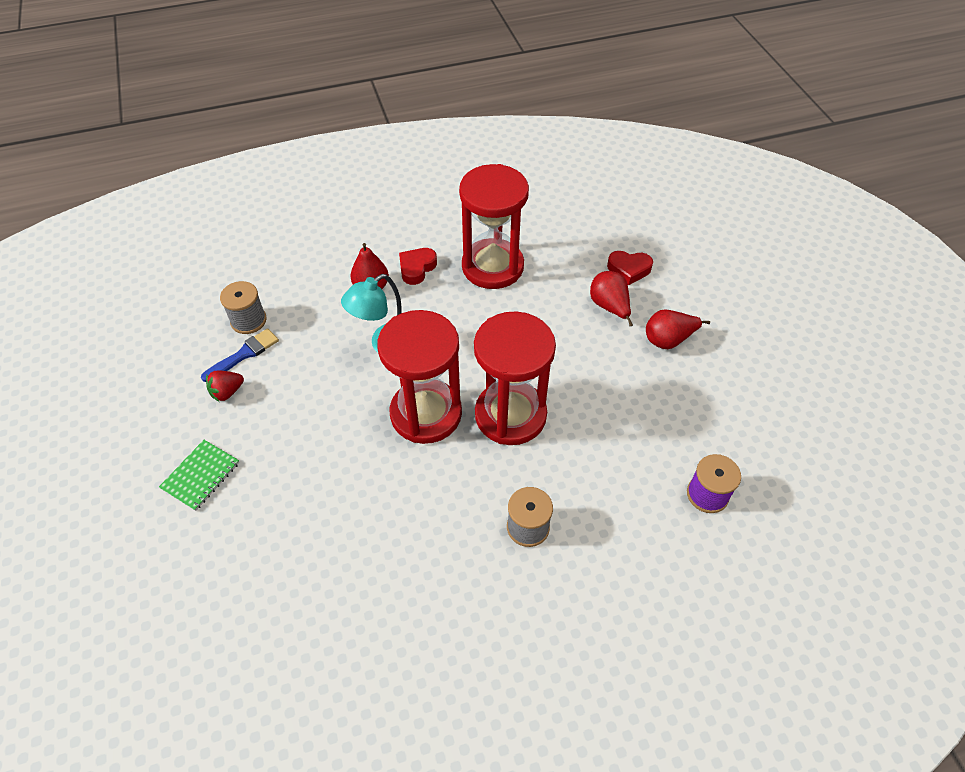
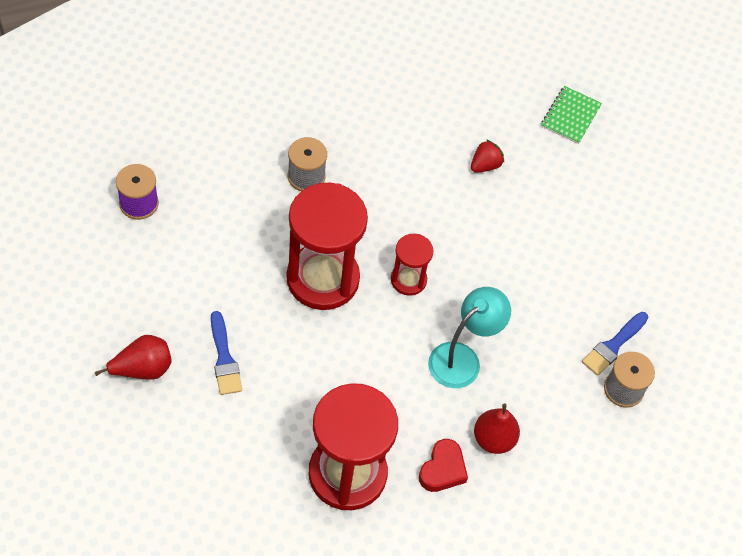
camera: 170 degrees right, 5 degrees up
green notebook [159,440,239,511] -> green notebook moved to [541,86,602,144]
red strawberry [206,370,244,402] -> red strawberry moved to [471,139,504,173]
red hourglass [377,310,462,444] -> red hourglass [391,234,434,296], size x0.50
red pear [590,271,633,326] -> none
red heart [607,251,653,285] -> none
none -> blue brush [211,311,242,395]

